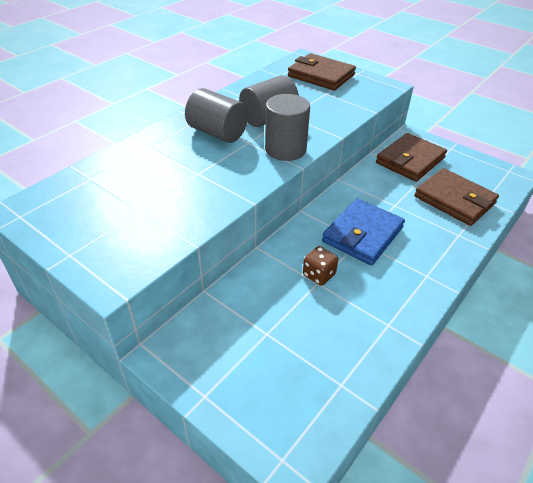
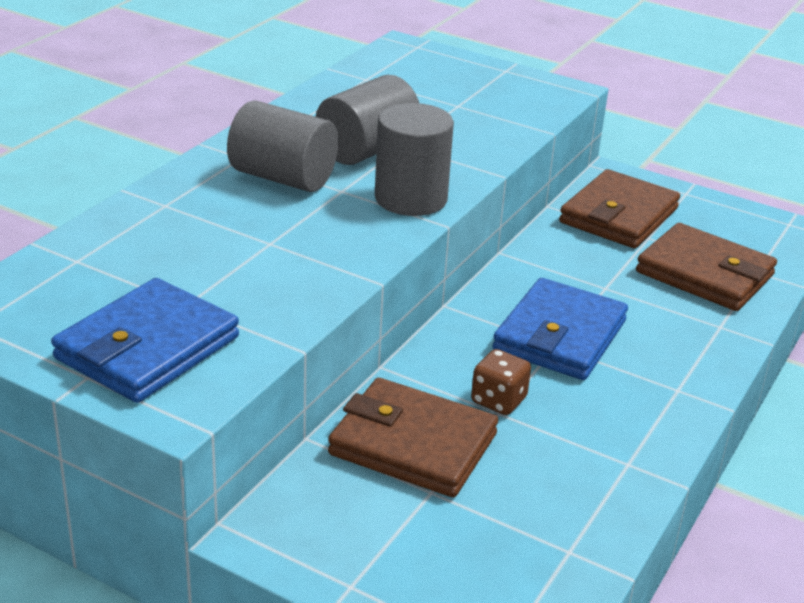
camera: 10 degrees left, 10 degrees down
brown wallet [288,53,356,91] -> brown wallet moved to [328,378,498,497]
none -> blue wallet [51,278,239,403]

